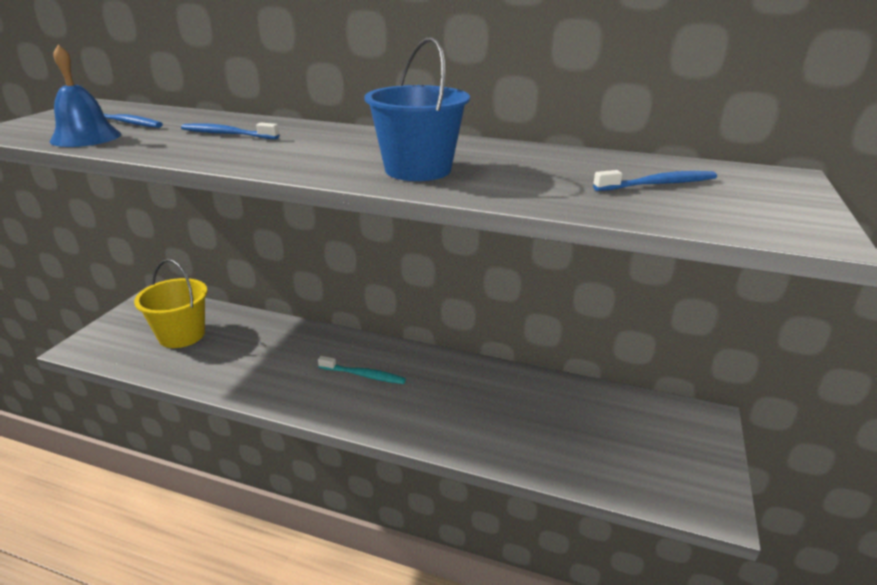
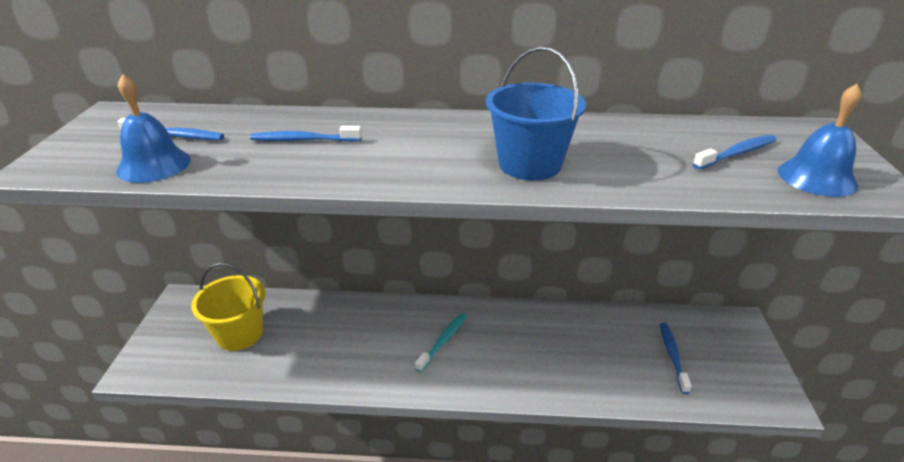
camera: 15 degrees left, 5 degrees up
turquoise toothbrush [318,356,406,384] -> turquoise toothbrush turned 60 degrees counterclockwise [415,313,467,372]
none -> blue toothbrush [660,322,692,394]
none -> blue bell [778,84,862,197]

